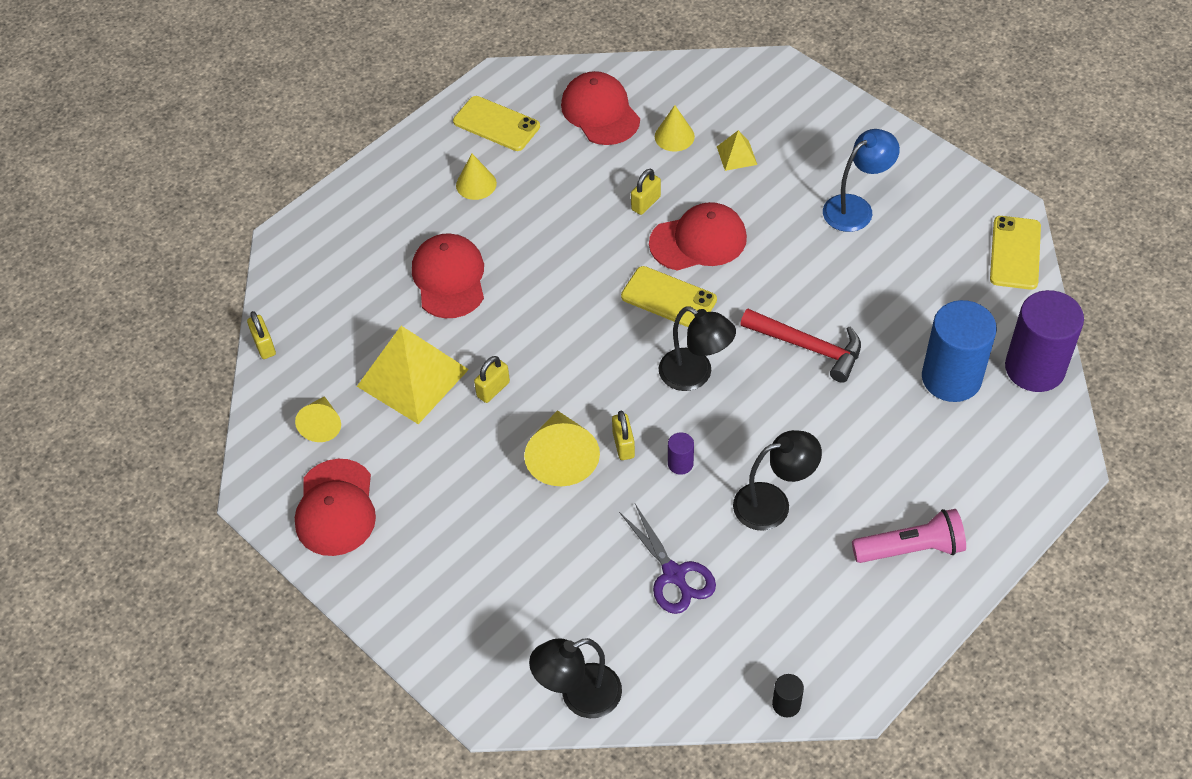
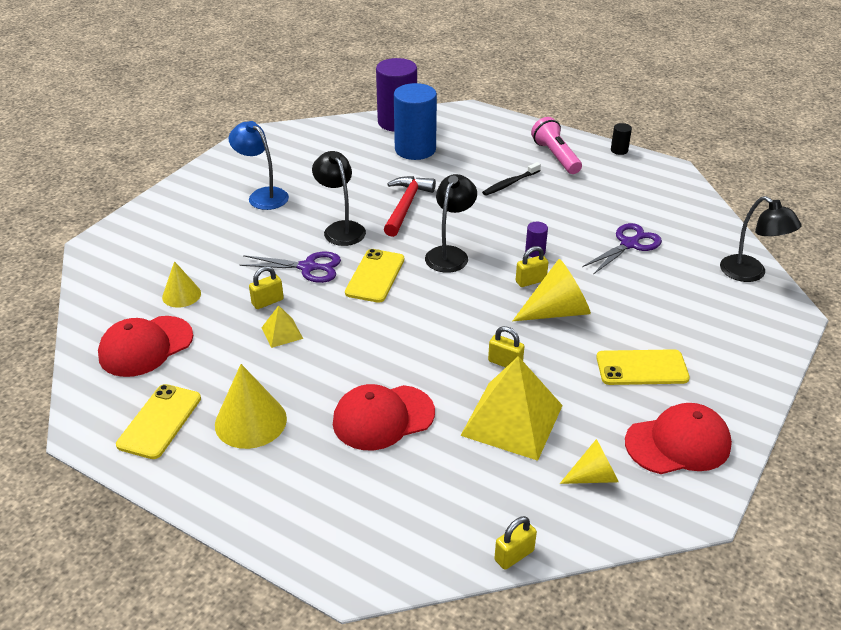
camera: 105 degrees left, 15 degrees down
yellow cone [456,154,497,200] -> yellow cone [215,364,287,449], size x1.61
yellow padlock [631,169,661,215] -> yellow padlock turned 60 degrees counterclockwise [249,266,284,309]
red cap [649,202,747,271] -> purple scissors [240,252,341,283]
yellow pyramid [717,130,757,171] -> yellow pyramid moved to [262,305,303,348]
black lamp [733,430,822,531] -> black lamp moved to [312,151,366,246]
black cylinder [772,674,804,717] -> black cylinder moved to [611,123,632,155]
yellow phone [990,216,1041,290] -> yellow phone moved to [596,349,690,385]
none -> black toothbrush [482,162,541,196]

